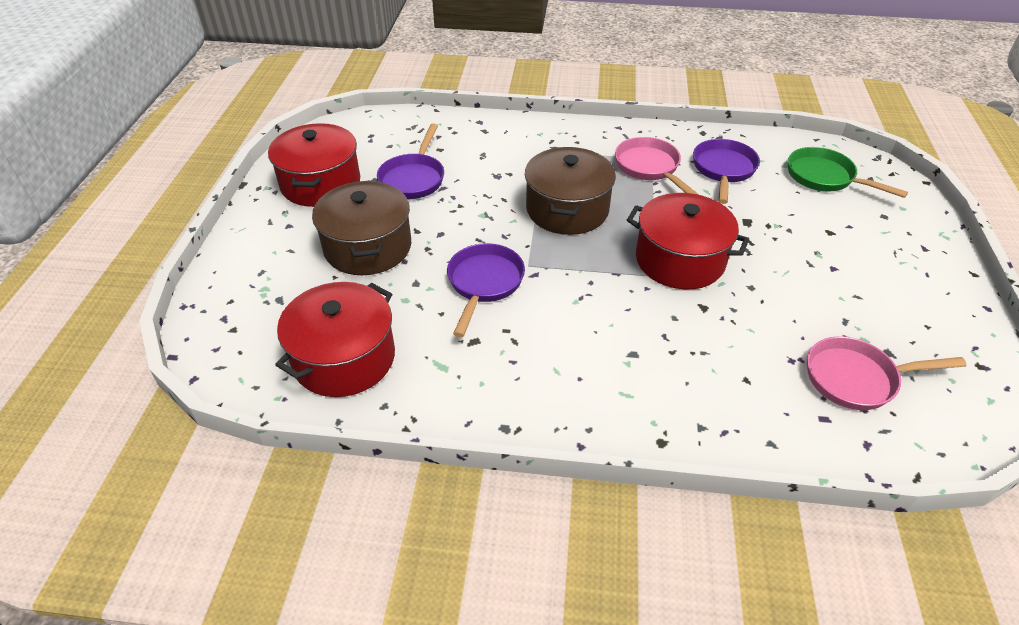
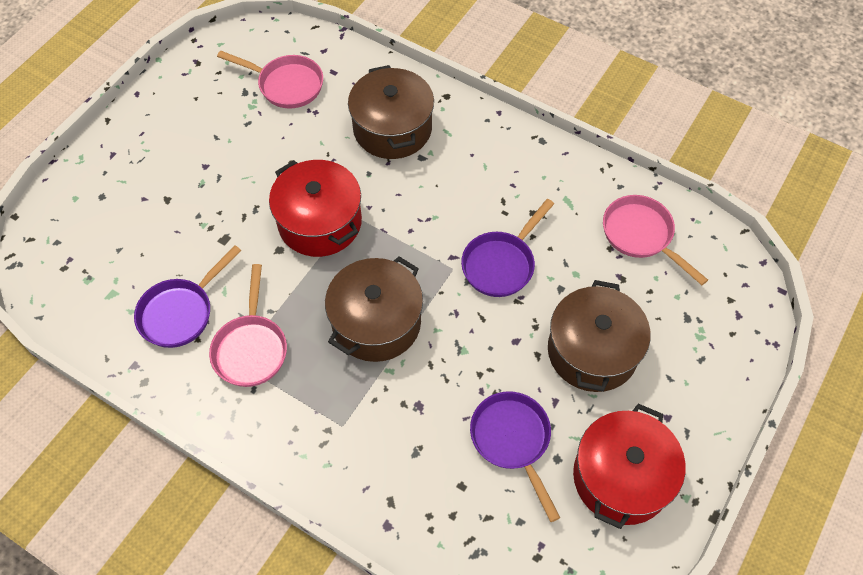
camera: 155 degrees left, 15 degrees up
red pot [275,282,395,397] -> pink pan [603,195,708,285]
purple pan [377,123,444,199] -> purple pan turned 60 degrees counterclockwise [470,391,560,522]
green pan [788,147,908,198] -> none
none -> brown pot [348,65,434,159]

